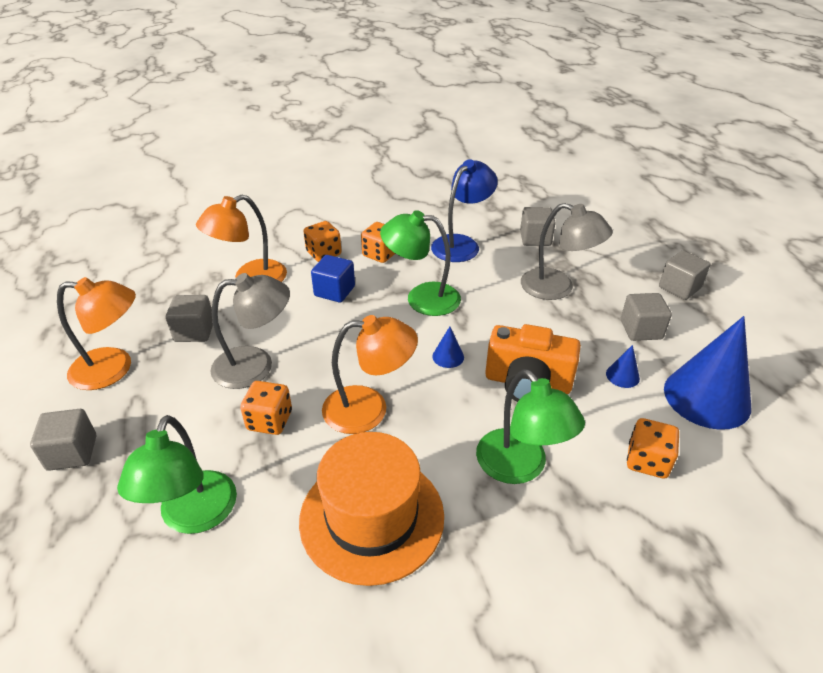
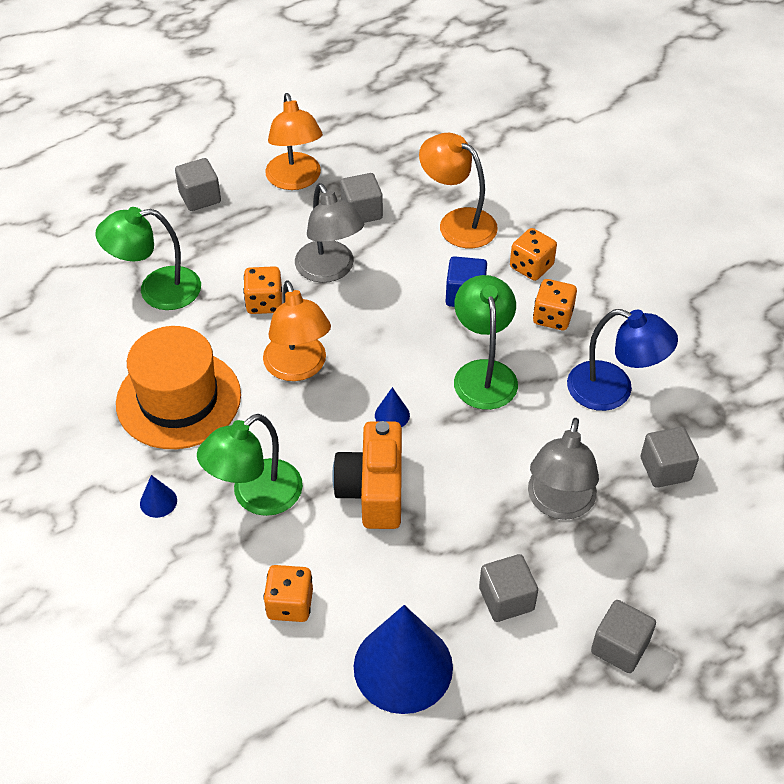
camera: 75 degrees right, 10 degrees up
blue cone [606,345,640,388] -> blue cone moved to [140,475,177,518]

